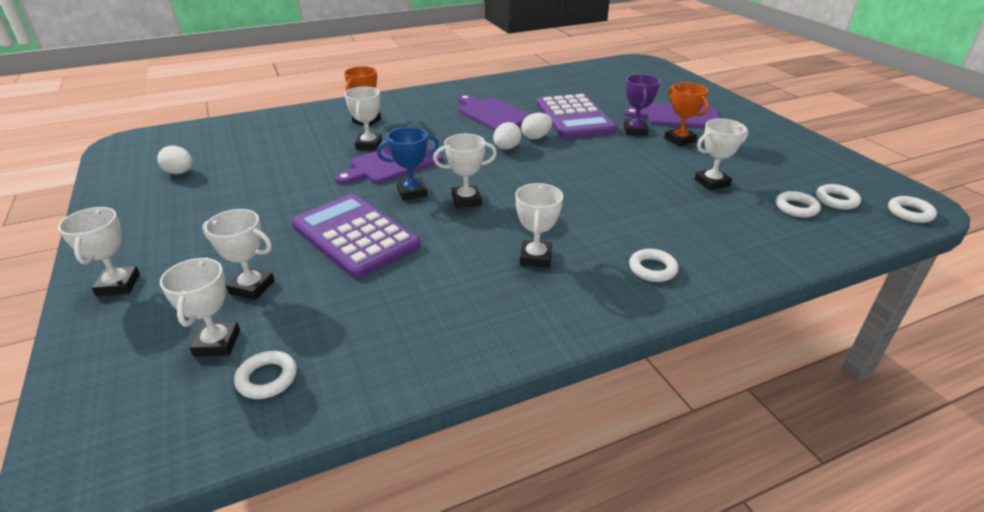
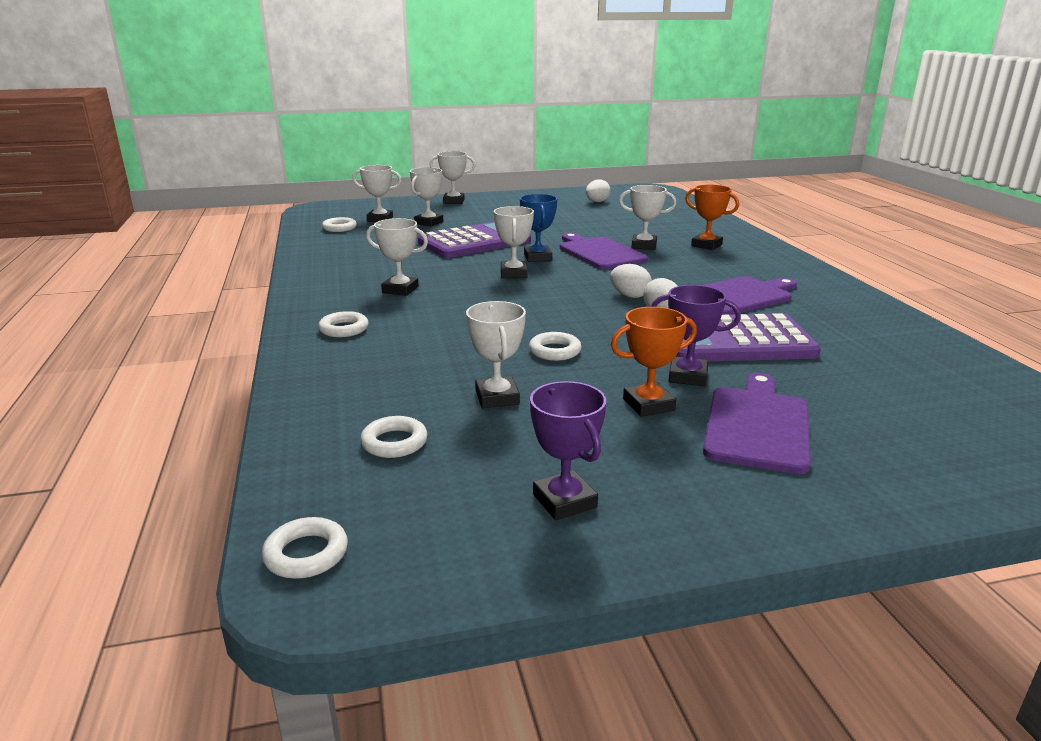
camera: 100 degrees right, 10 degrees down
white ring [816,184,861,210] -> white ring moved to [529,332,582,361]
none -> purple trophy [530,381,606,520]

